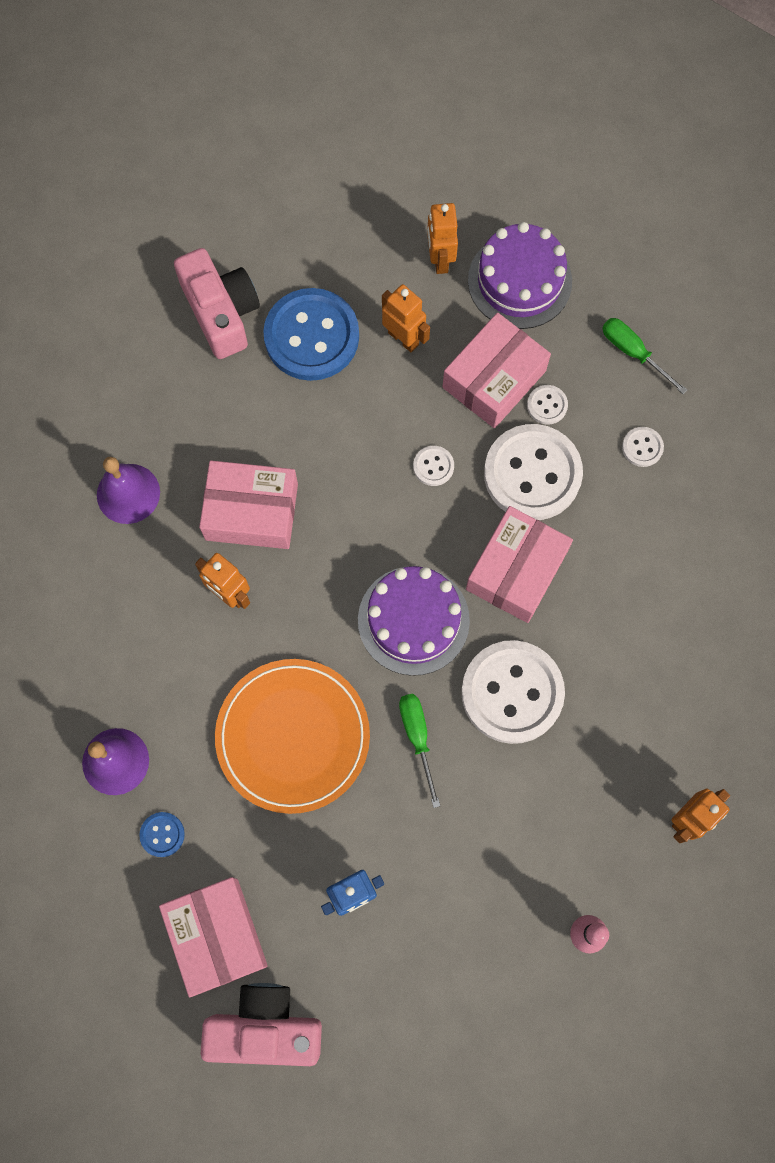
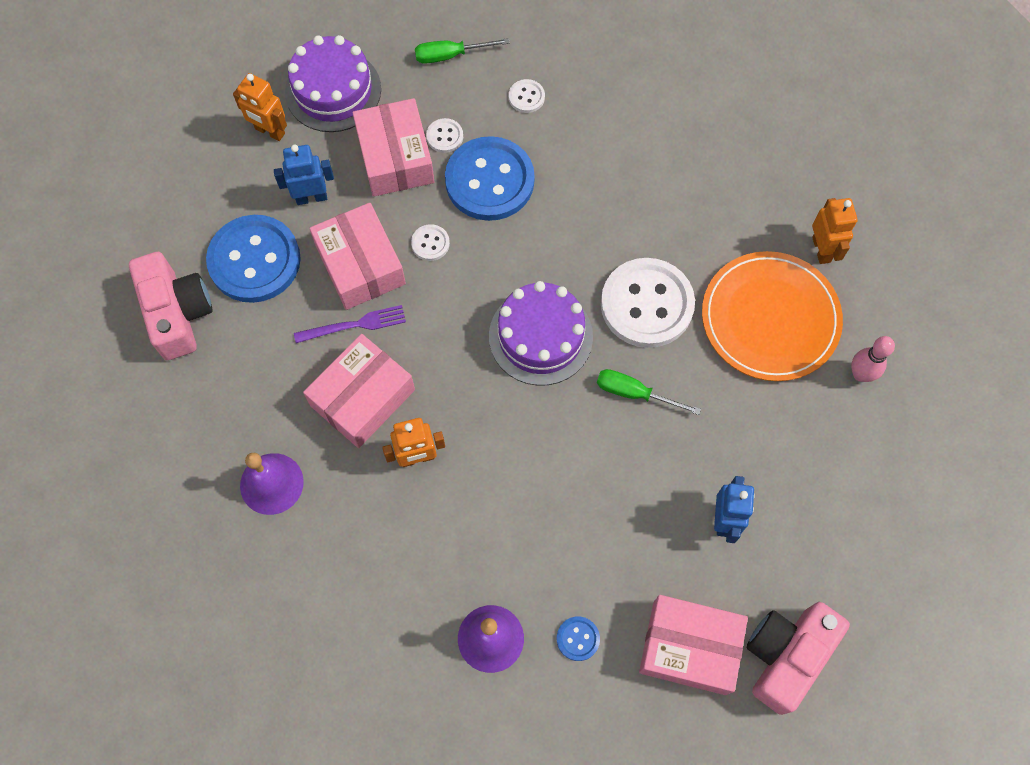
camera: 55 degrees left, 5 degrees down
pink camera [174,248,260,359] -> pink camera turned 60 degrees clockwise [129,252,212,360]
orange plate [215,659,370,814] -> orange plate moved to [702,251,843,381]
orange robot [382,284,430,352] -> blue robot [274,145,334,205]
pink box [466,506,573,623] -> pink box moved to [309,203,406,310]
white button [484,424,583,520] -> blue button [445,136,535,221]
none -> purple fork [294,305,406,343]

